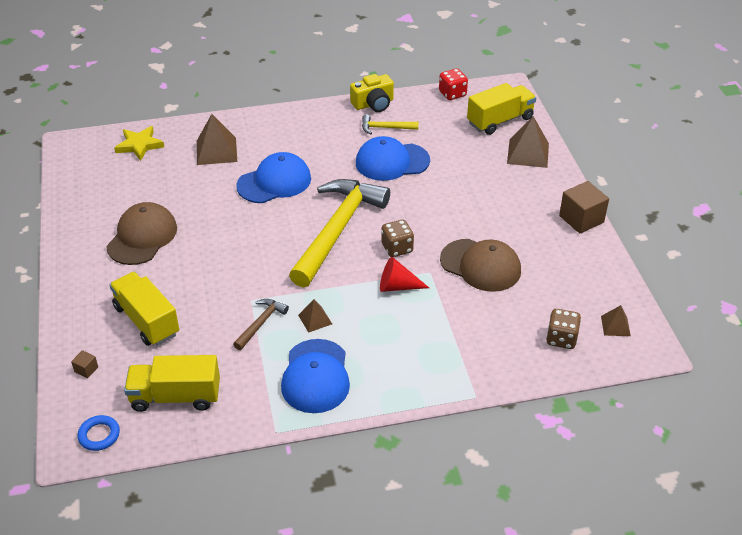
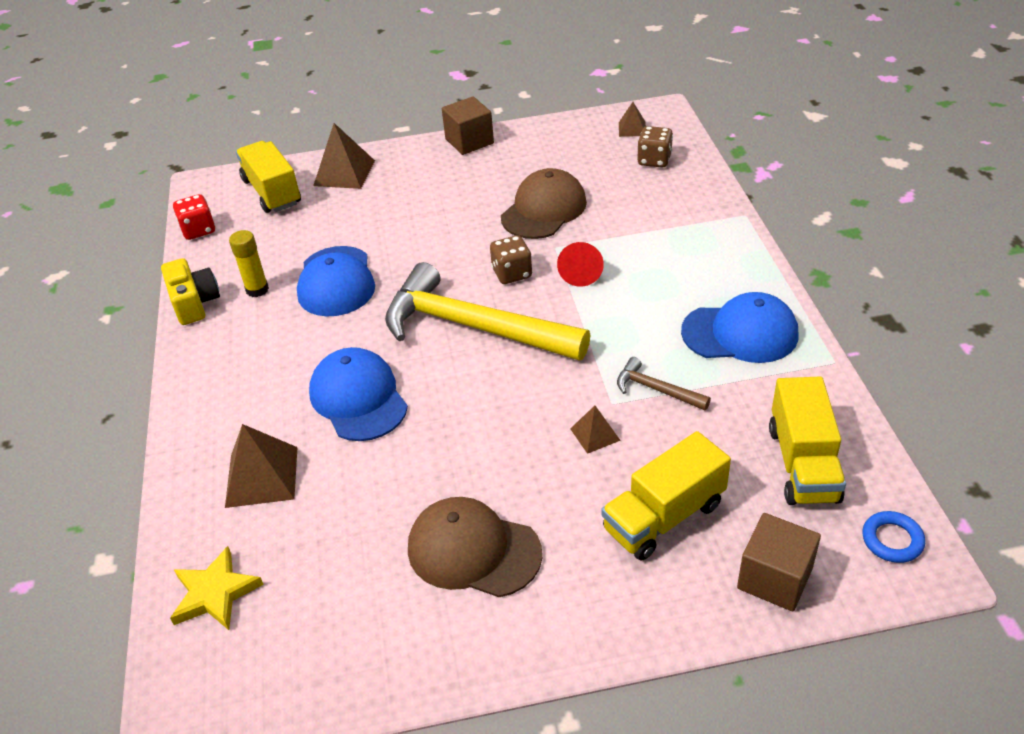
camera: 85 degrees left, 0 degrees up
brown cube [71,350,98,378] -> brown cube [737,513,821,611], size x2.20
brown pyramid [298,299,332,333] -> brown pyramid moved to [570,406,621,454]
yellow hammer [362,114,418,134] -> yellow glue stick [229,230,269,297]

